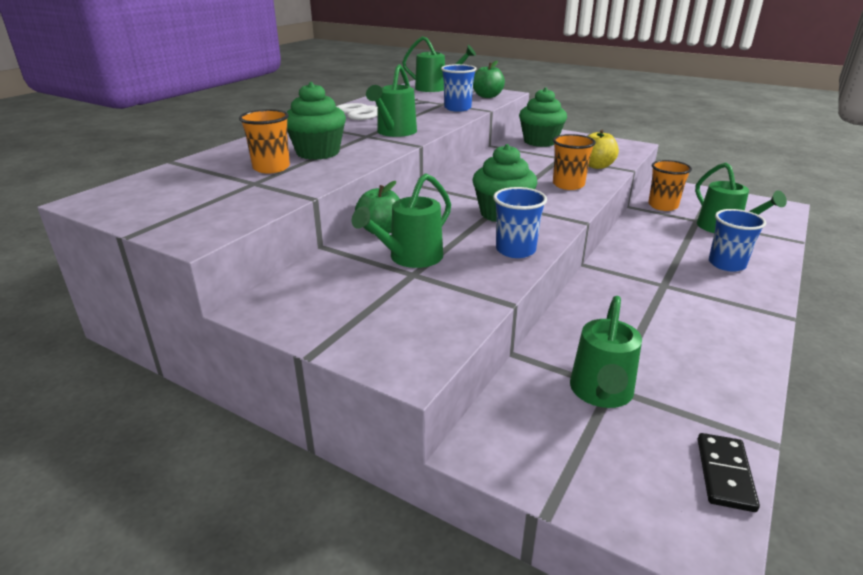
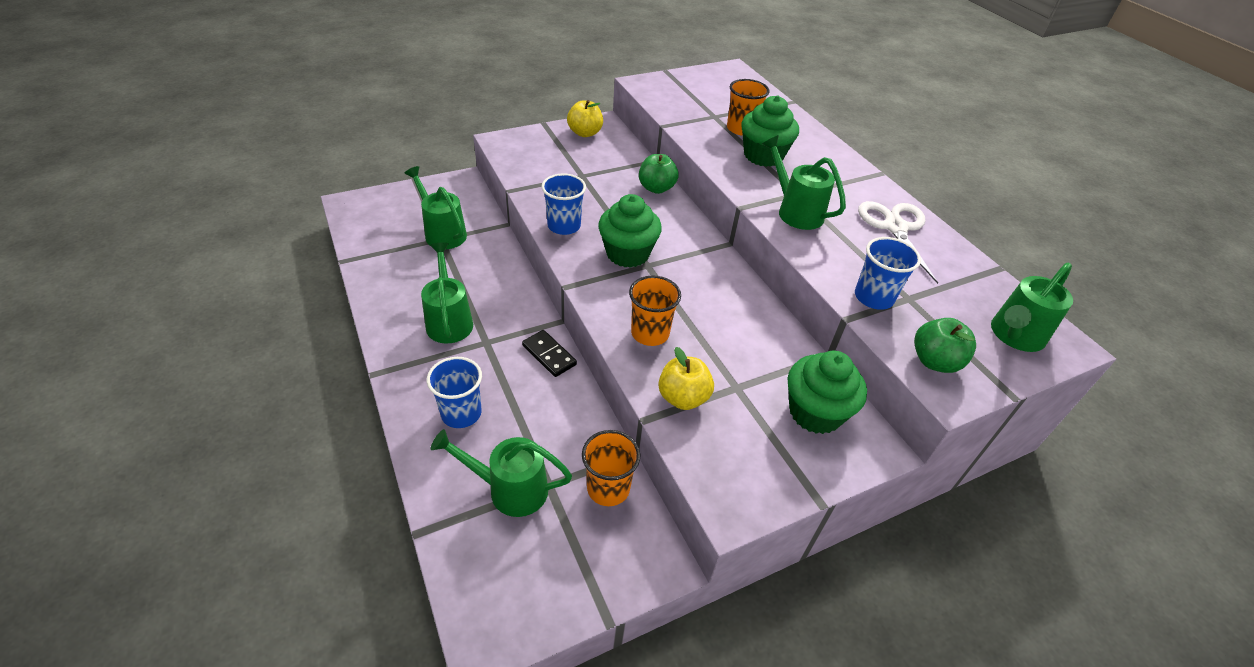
camera: 120 degrees right, 15 degrees up
green watering can [352,173,451,268] -> green watering can moved to [421,242,473,344]
black domino [698,433,760,512] -> black domino moved to [522,330,577,377]
none -> yellow apple [567,100,603,137]

